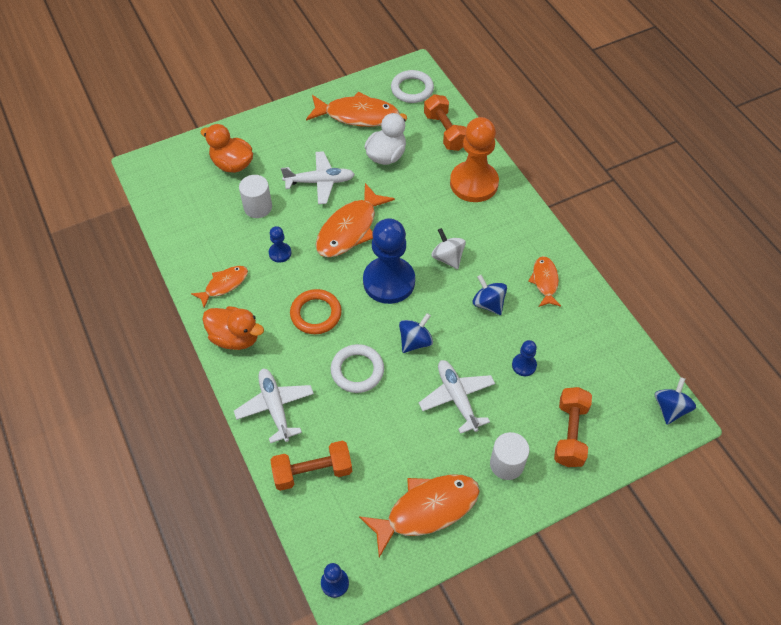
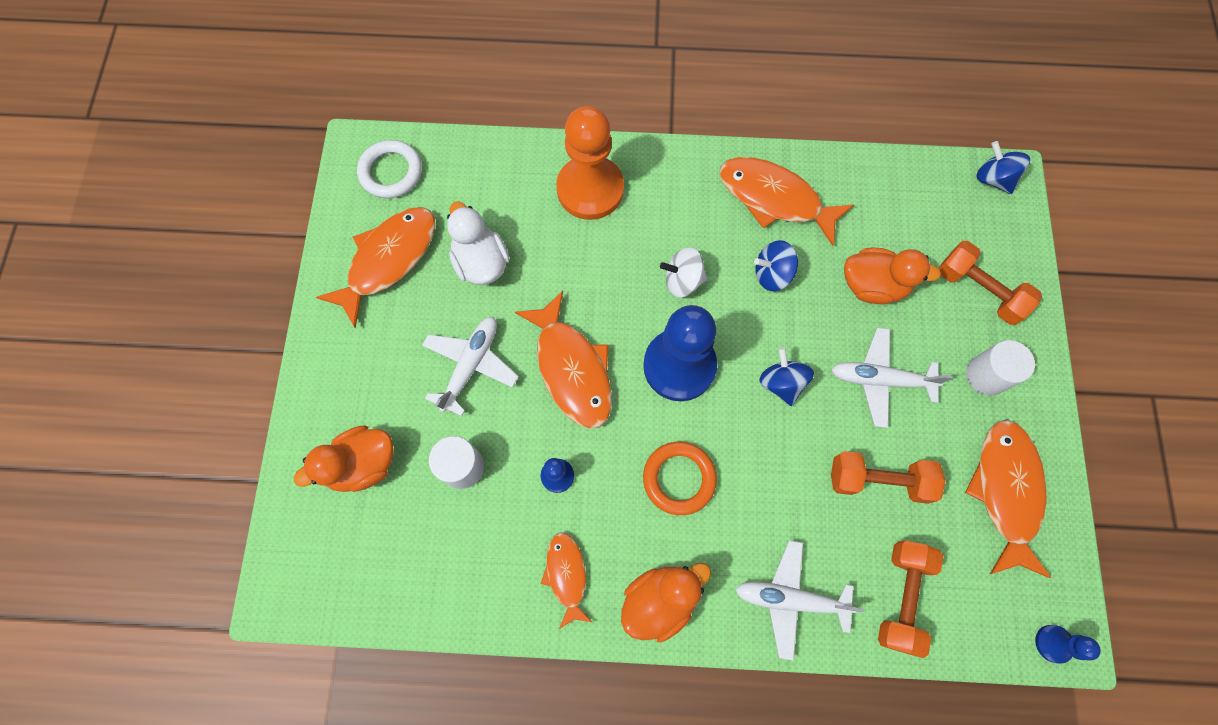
camera: 60 degrees left, 15 degrees up
white ring [331,344,384,393] -> none
orange dumbbell [424,94,466,151] -> orange dumbbell moved to [831,451,946,504]
blue pawn [512,340,537,376] -> orange duck [844,248,941,304]
orange fish [528,256,561,307] -> orange fish [719,157,854,246], size x1.74

